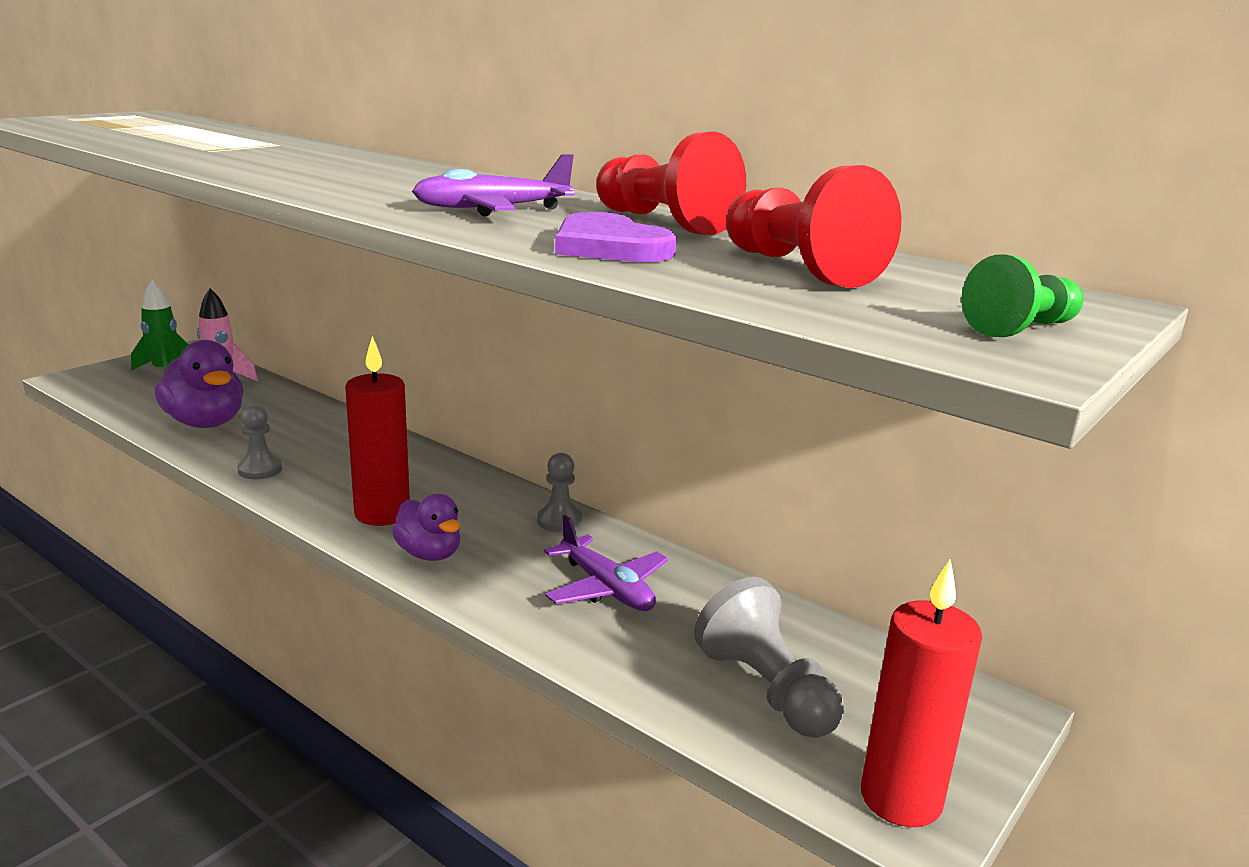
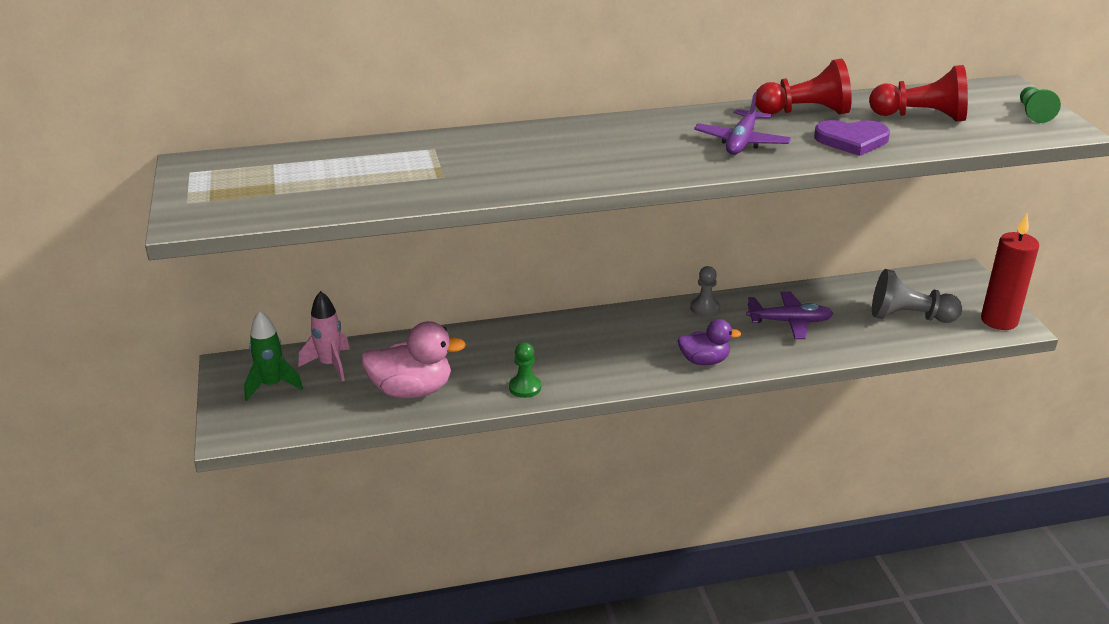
camera: 50 degrees left, 10 degrees up
purple duck [154,340,243,428] -> pink duck [361,321,466,398]
grey pawn [237,405,282,479] -> green pawn [509,342,541,398]
red candle [345,336,410,526] -> none

